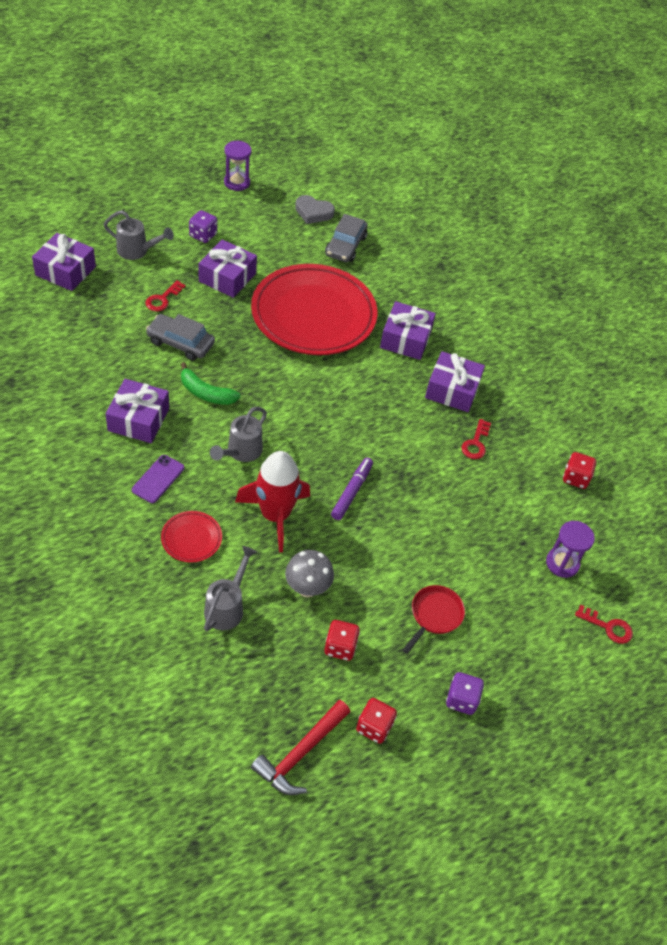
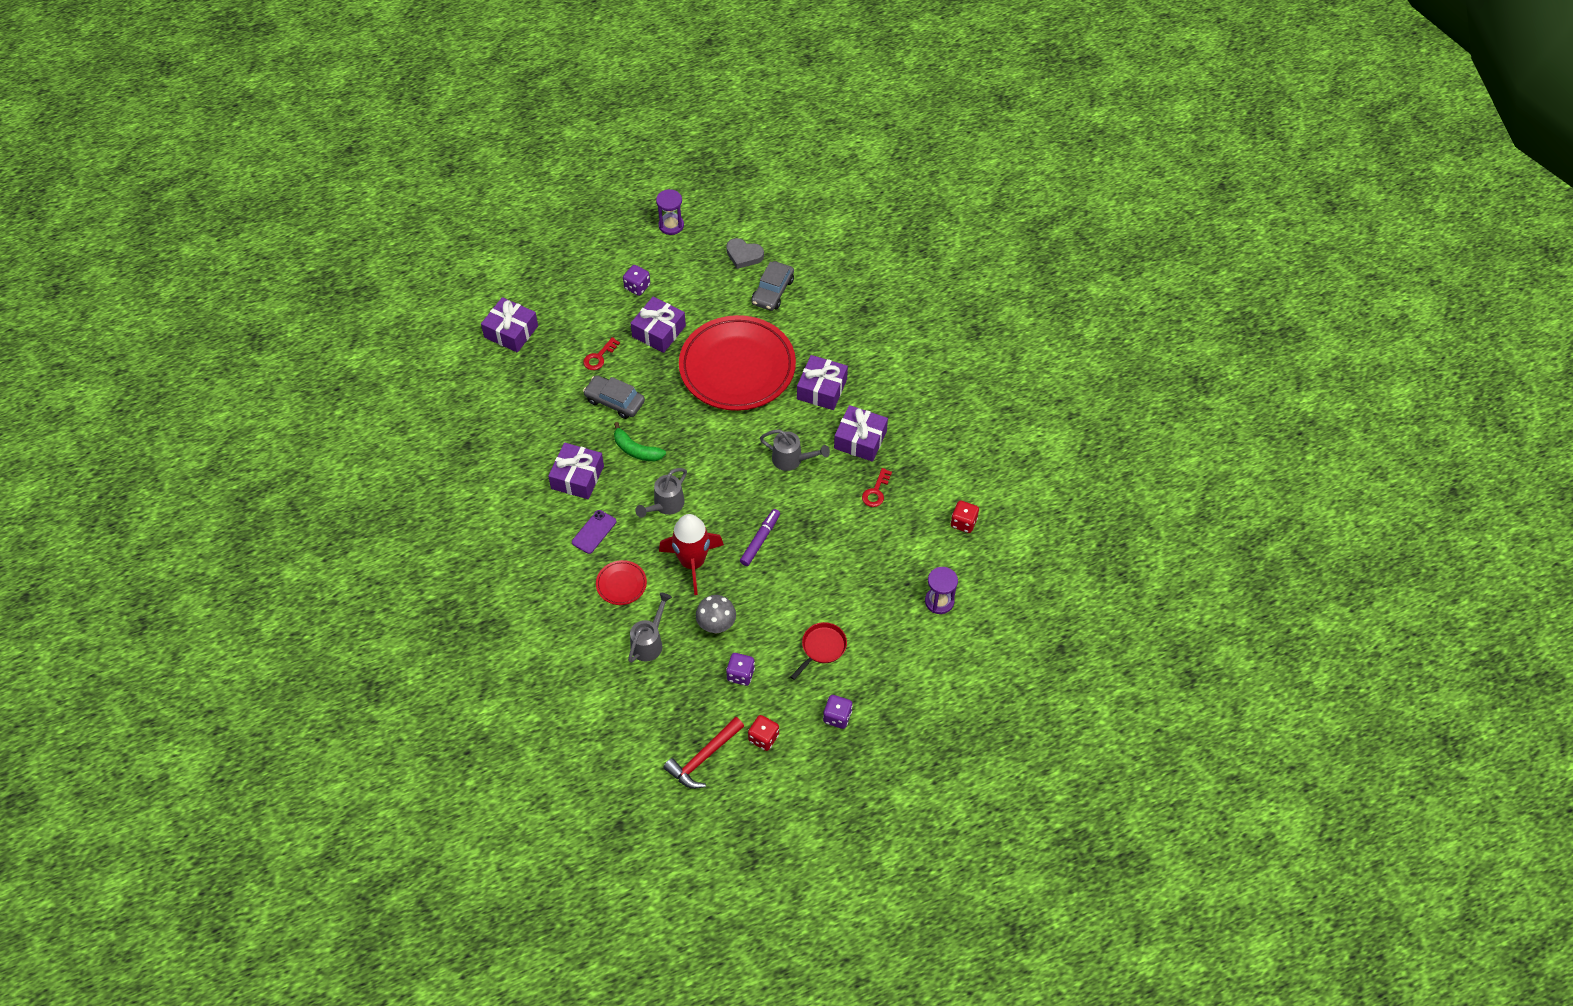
camera: 10 degrees right, 5 degrees up
grey watering can [103,210,174,260] -> grey watering can moved to [760,429,830,471]
red dice [324,620,360,661] -> purple dice [726,653,755,686]
red key [575,605,633,644] -> none

